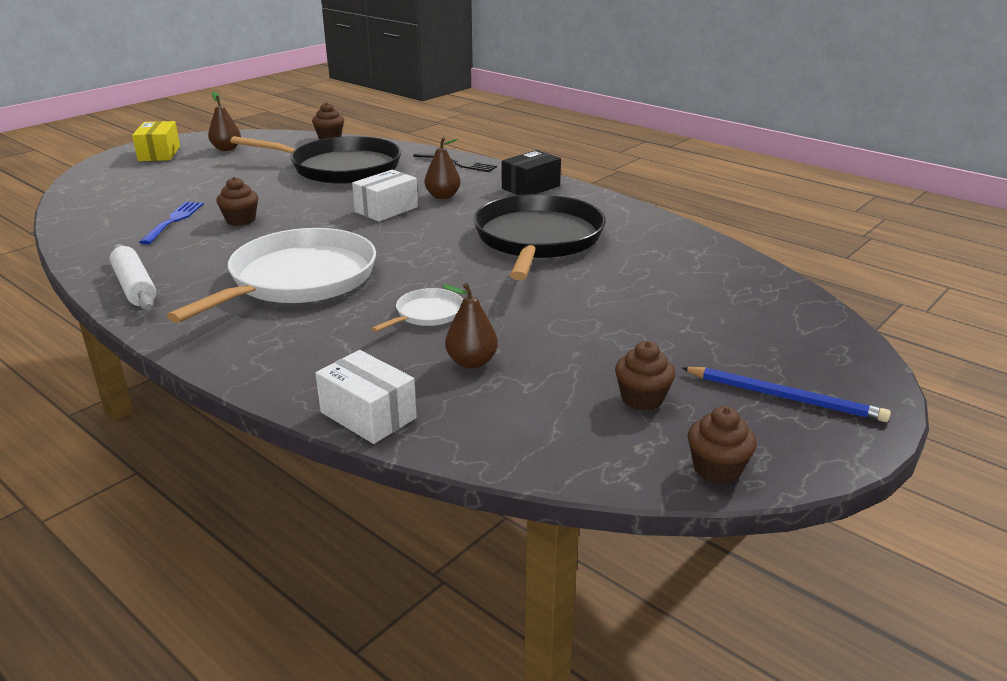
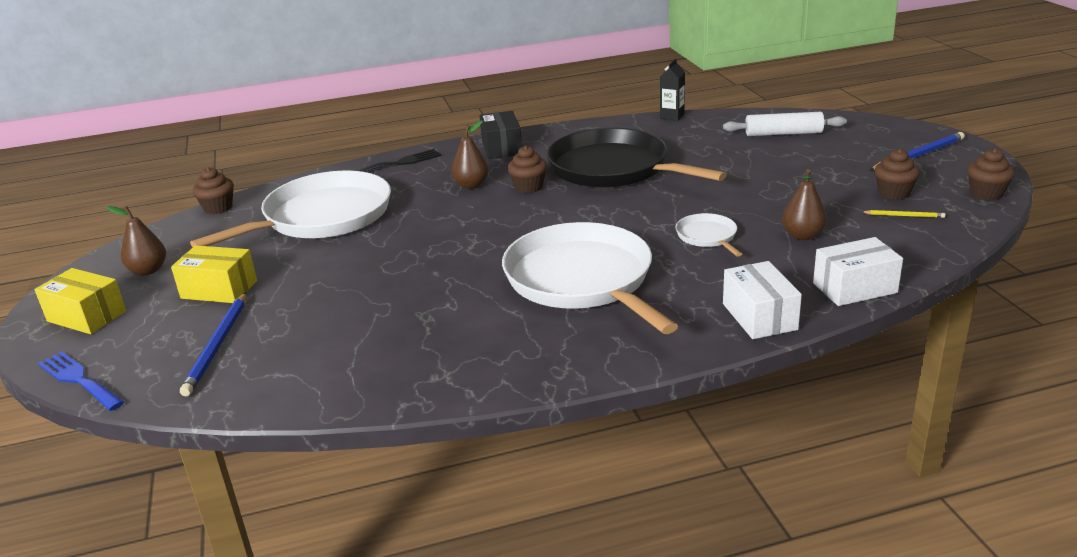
camera: 55 degrees left, 0 degrees up
white rolling pin [110,244,156,310] -> white rolling pin moved to [723,112,847,136]
blue fork [140,202,204,244] -> blue fork moved to [38,351,124,411]
brown cupcake [216,177,258,226] -> brown cupcake moved to [507,146,547,193]
black pan [230,136,401,184] -> white pan [190,171,391,247]
white box [352,170,418,222] -> white box moved to [723,261,802,339]
none -> yellow box [171,245,257,303]
none -> blue pencil [180,292,246,396]
none -> black carton [660,59,685,121]
none -> yellow pencil [862,210,945,218]

